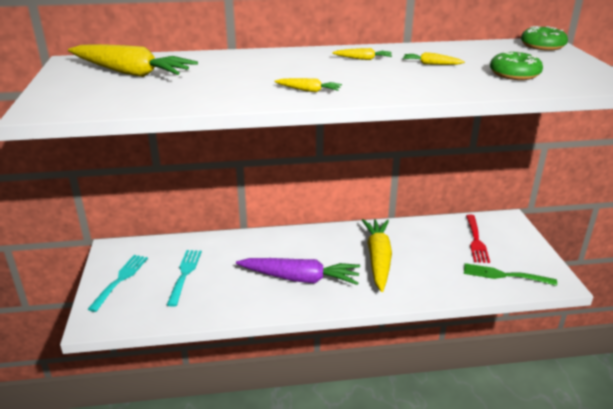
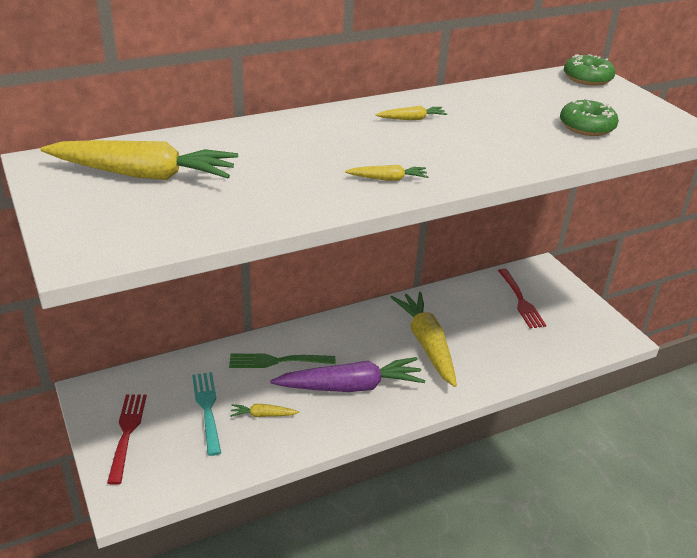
camera: 20 degrees left, 5 degrees up
turquoise fork [88,255,148,312] -> red fork [107,395,147,485]
yellow carrot [402,52,465,65] -> yellow carrot moved to [230,404,299,417]
green fork [464,263,557,286] -> green fork moved to [229,354,335,368]

